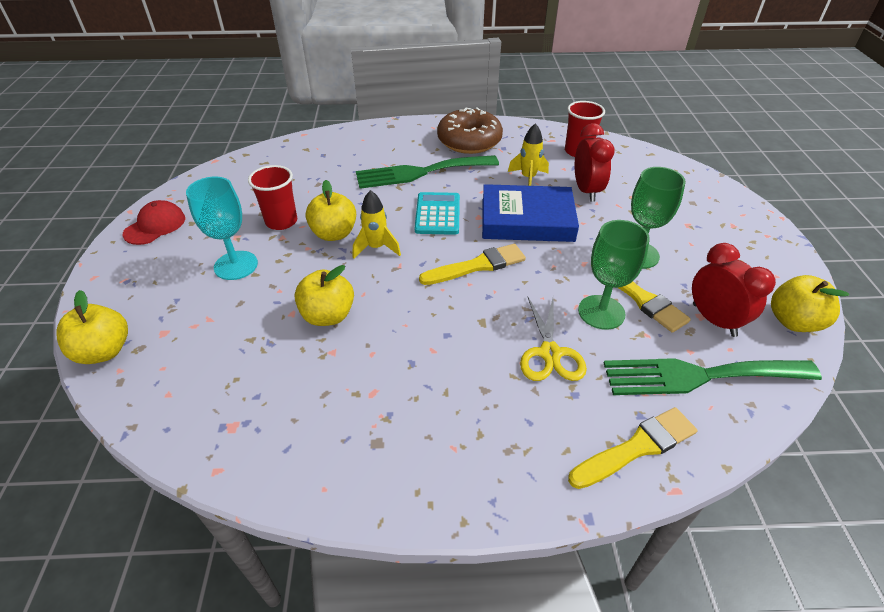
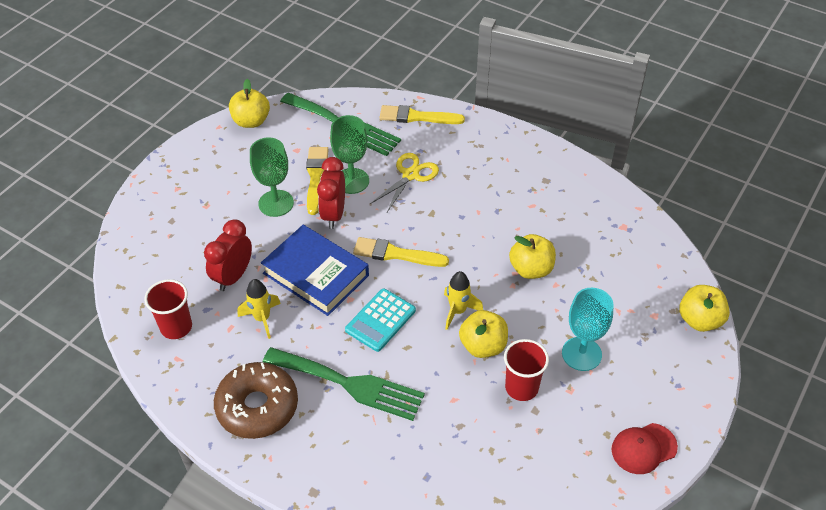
camera: 145 degrees left, 5 degrees up
red clock [692,243,776,337] -> red clock moved to [317,157,345,229]

